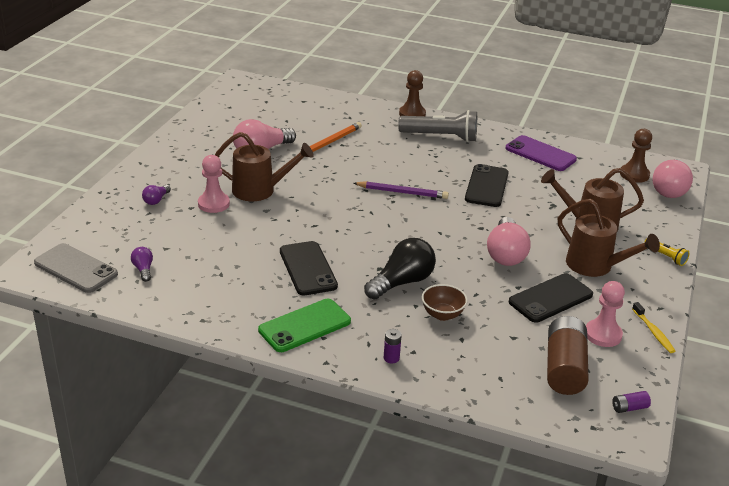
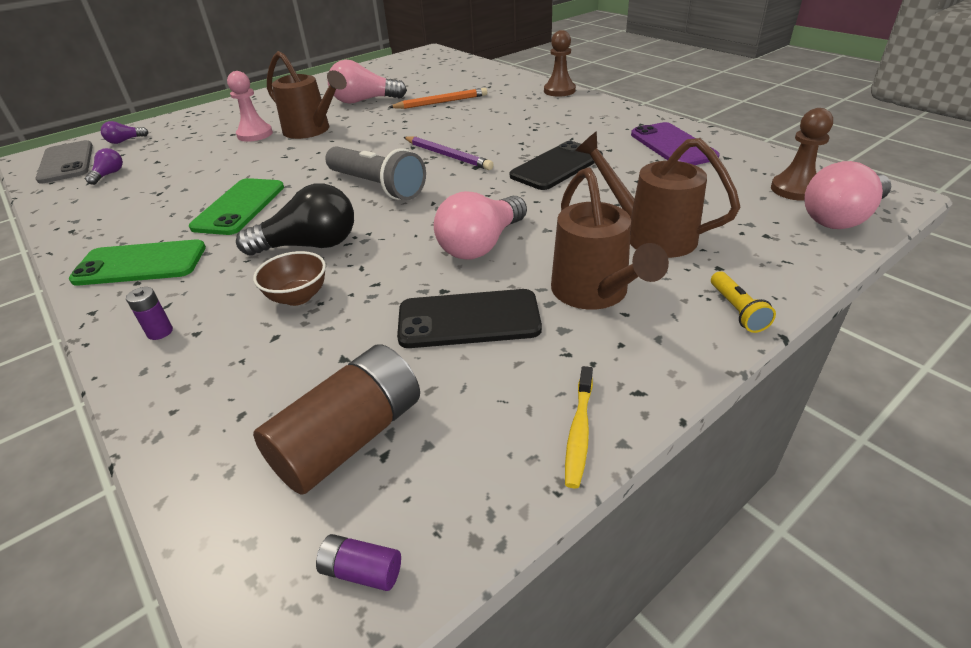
camera: 35 degrees right, 5 degrees up
purple light bulb [142,185,171,205] -> purple light bulb moved to [101,121,148,144]
black phone [280,241,338,295] -> green phone [189,178,284,235]
grey flashlight [398,110,477,142] -> grey flashlight moved to [325,146,426,200]
pink pawn [586,281,625,347] -> none

